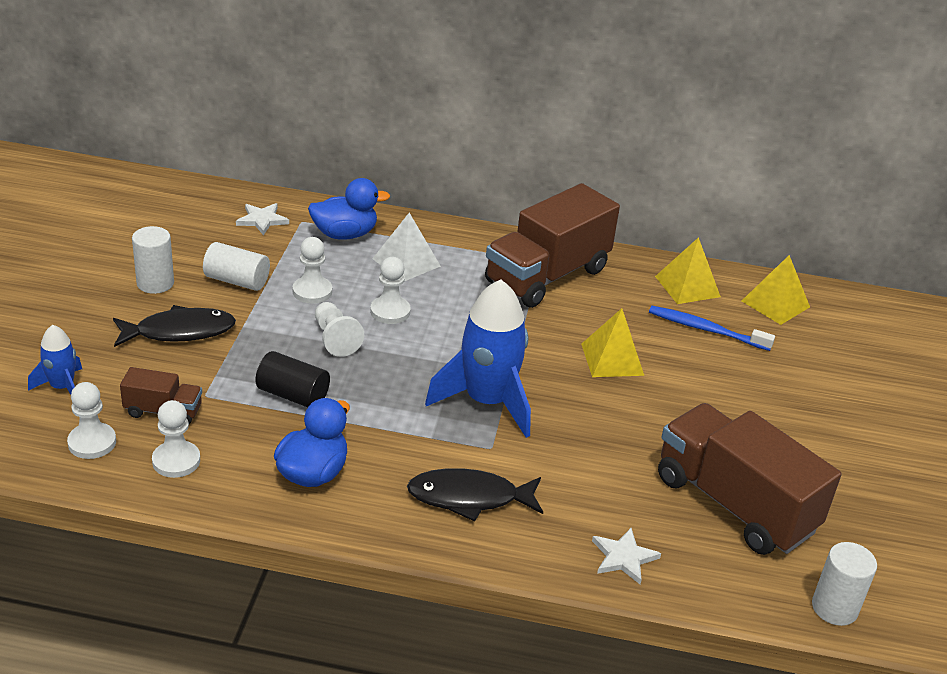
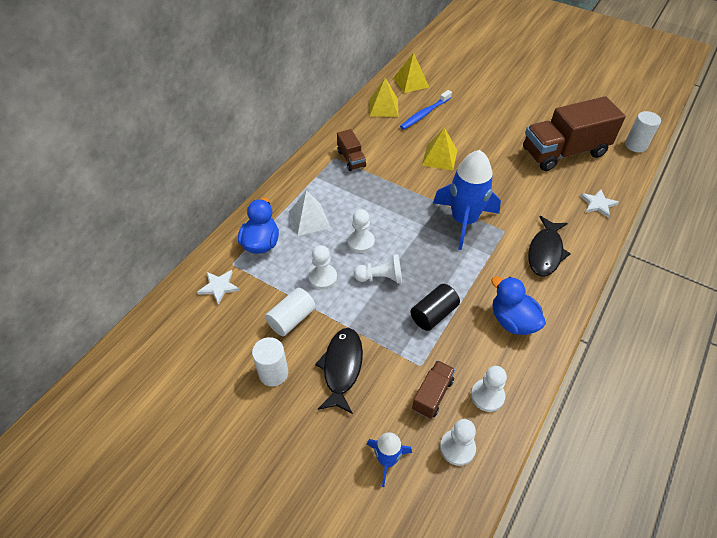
camera: 65 degrees left, 15 degrees up
brown truck [485,183,620,308] -> brown truck [337,129,366,171], size x0.46

